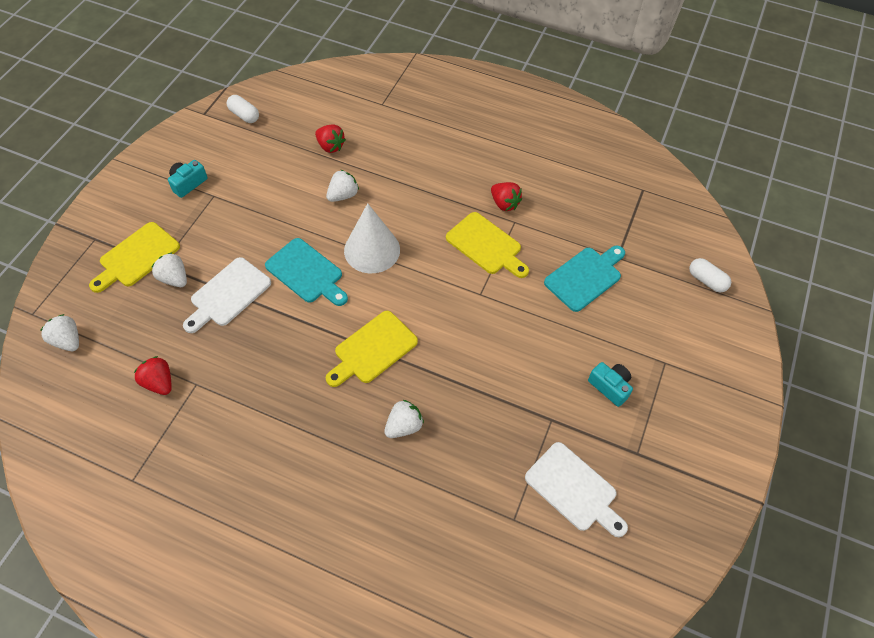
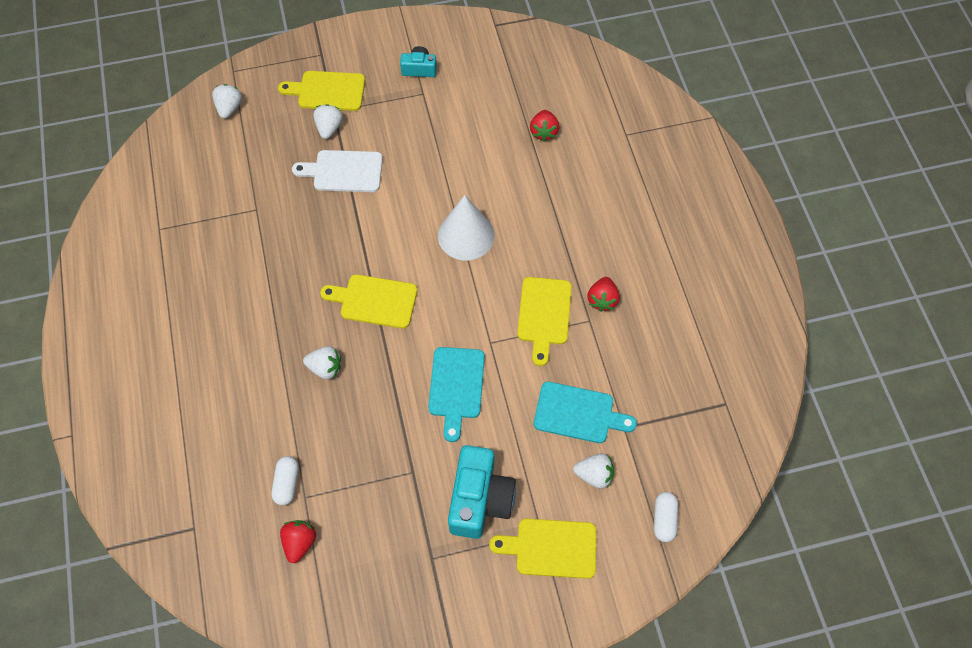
camera: 55 degrees right, 5 degrees up
red strawberry [134,356,172,395] -> red strawberry moved to [280,520,316,563]
white capsule [227,95,259,123] -> white capsule moved to [272,456,299,505]
turquoise cutting board [265,238,348,306] -> turquoise cutting board moved to [428,347,485,442]
white strawberry [326,170,359,202] -> white strawberry moved to [573,453,614,489]
white cutting board [525,442,628,537] -> none
turquoise camera [588,362,633,407] -> turquoise camera [448,445,516,539], size x1.89
none -> yellow cutting board [489,518,597,579]

